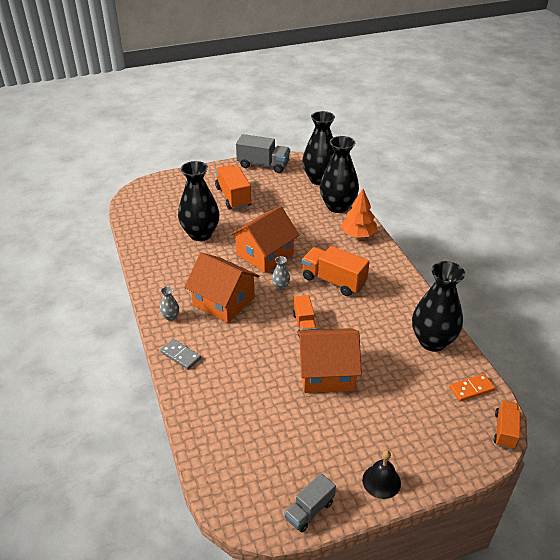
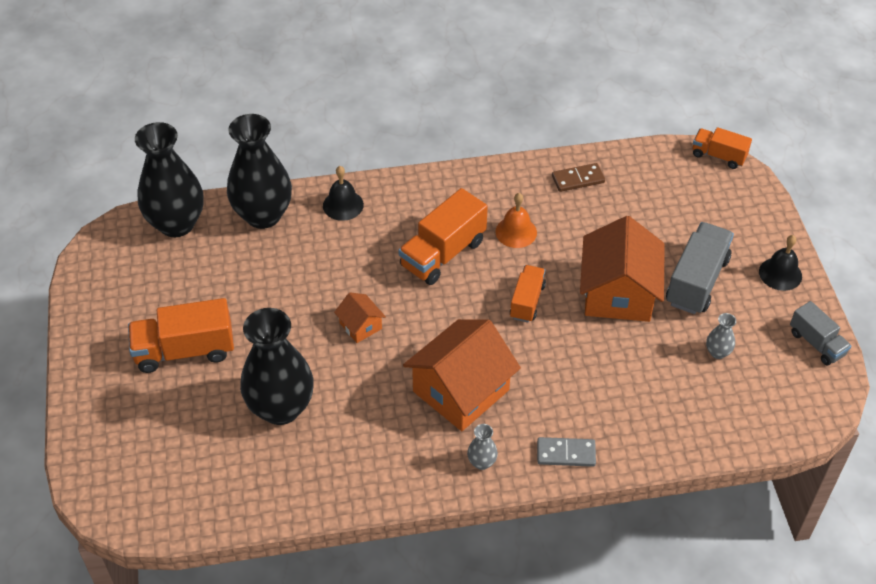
camera: 80 degrees left, 10 degrees up
grey domino [160,339,201,370] -> grey domino turned 45 degrees clockwise [537,437,596,467]
orange house [230,206,300,273] -> orange house [334,292,386,343], size x0.47
grey truck [236,134,290,173] -> grey truck moved to [666,222,734,314]
grey vase [272,256,290,290] -> grey vase moved to [706,313,736,359]
orange truck [293,295,317,338] -> orange truck turned 75 degrees counterclockwise [510,265,546,322]
orange tree [341,189,377,238] -> black bell [323,166,364,221]
black vase [412,261,465,352] -> brown domino [552,163,605,192]
orange domino [449,374,495,402] -> none
none -> orange bell [496,193,537,248]

